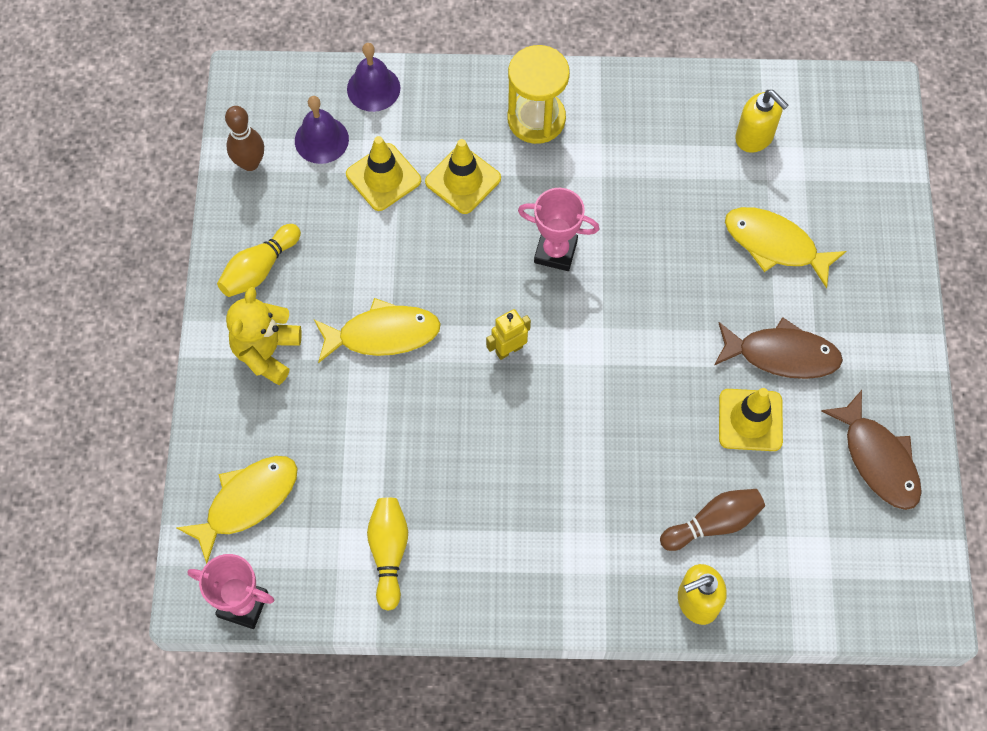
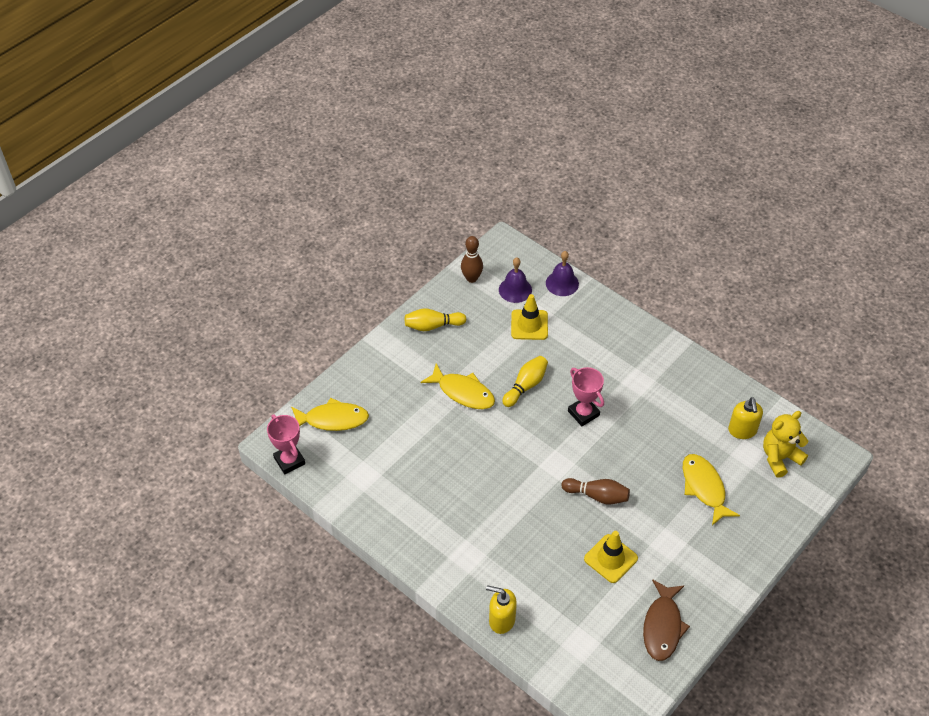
camera: 40 degrees right, 15 degrees down
yellow teddy bear [226,287,302,385] -> yellow teddy bear moved to [763,411,809,478]
yellow bowling pin [367,498,408,611] -> yellow bowling pin moved to [502,356,548,407]
yellow traffic cone [425,139,501,214] -> none
yellow robot [486,309,531,360] -> none
yellow hourglass [507,45,570,144] -> none
brown bowling pin [660,489,765,551] -> brown bowling pin moved to [562,478,630,504]
brown fish [714,317,843,379] -> none

